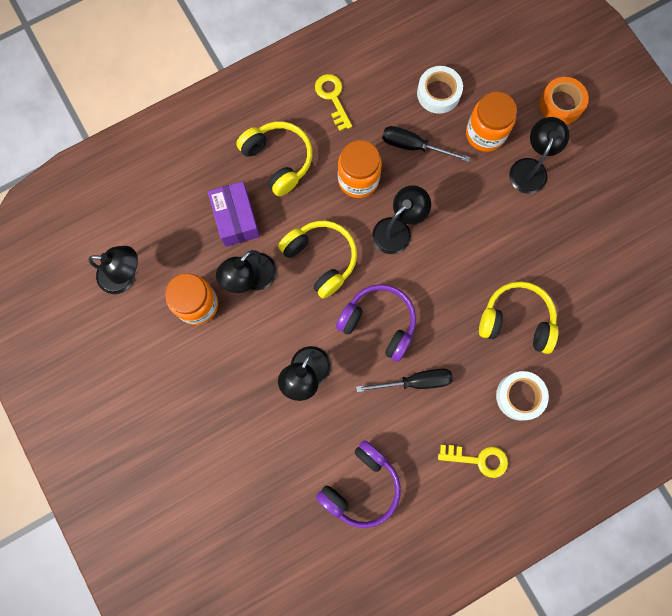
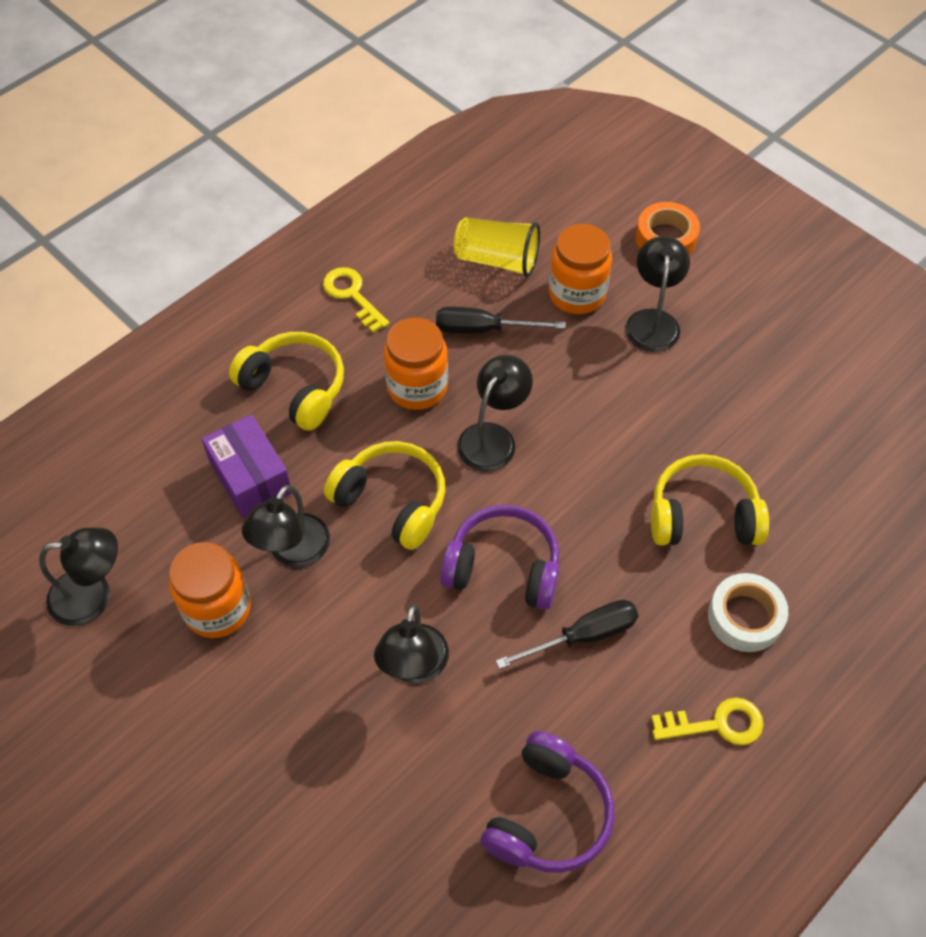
camera: 15 degrees left, 20 degrees down
white tape [417,66,463,114] -> yellow cup [454,217,540,277]

